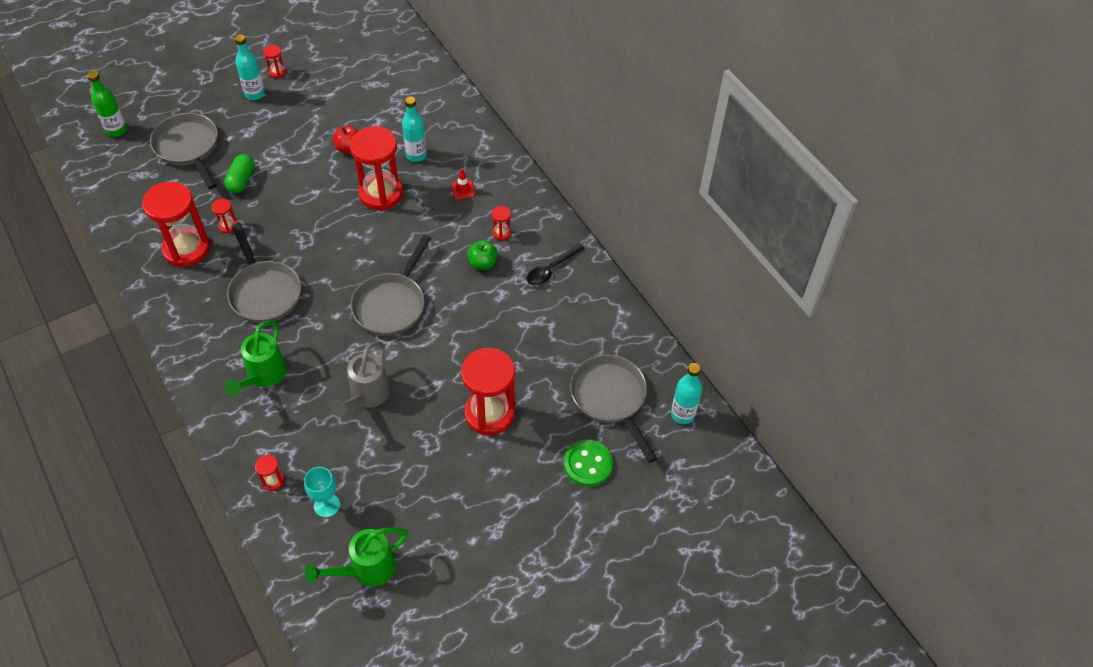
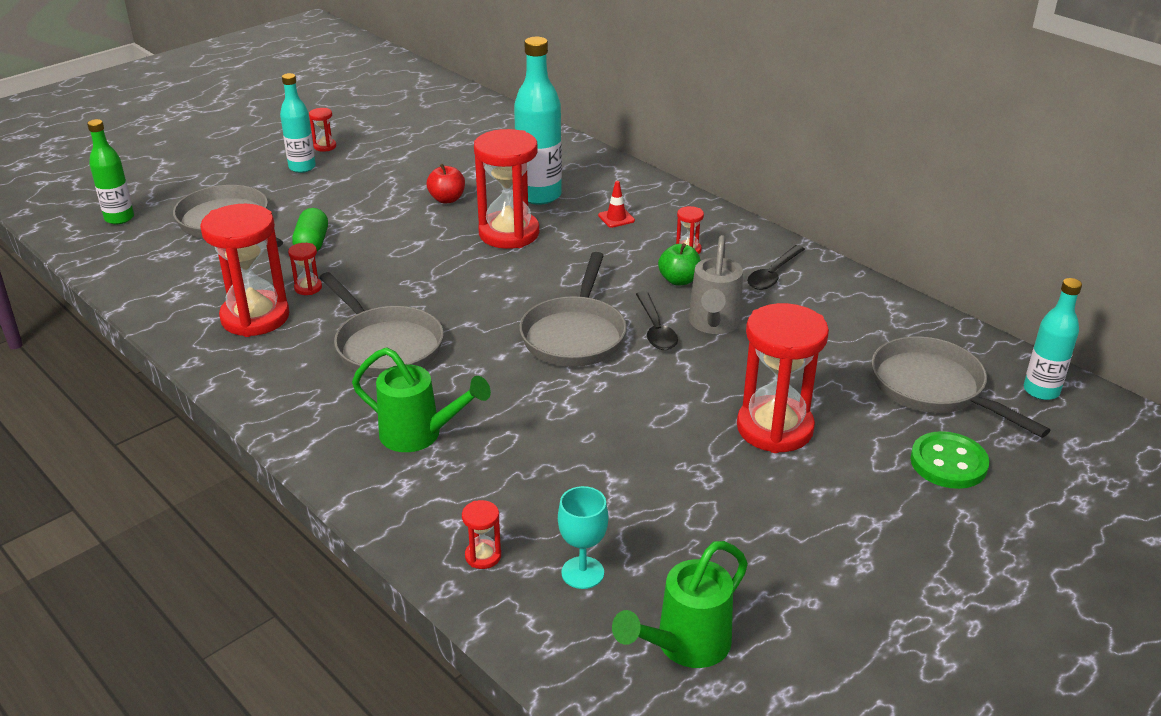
camera: 10 degrees left, 20 degrees down
green watering can [225,321,287,396] -> green watering can turned 75 degrees counterclockwise [352,347,491,452]
grey watering can [330,342,390,417] -> grey watering can moved to [688,235,743,334]
turquoise bottle [402,96,427,162] -> turquoise bottle [514,37,562,205], size x1.59
none -> black spoon [636,291,678,350]

